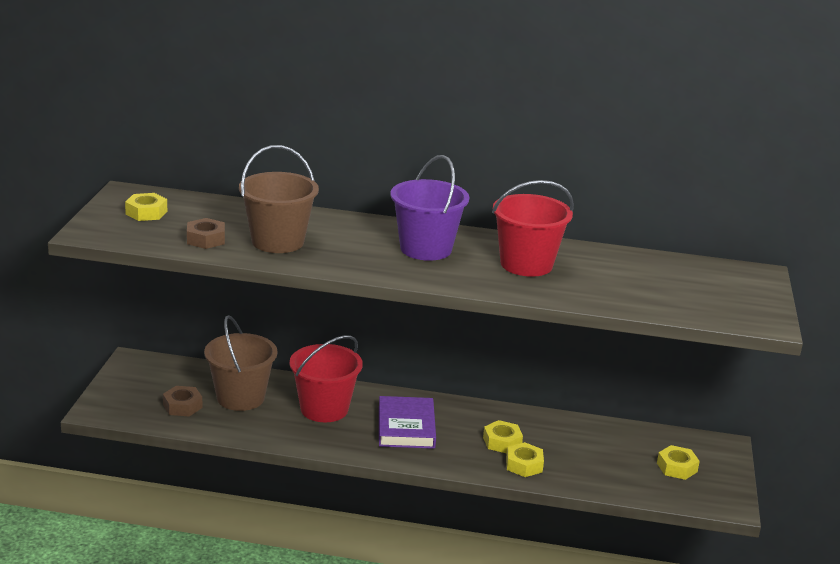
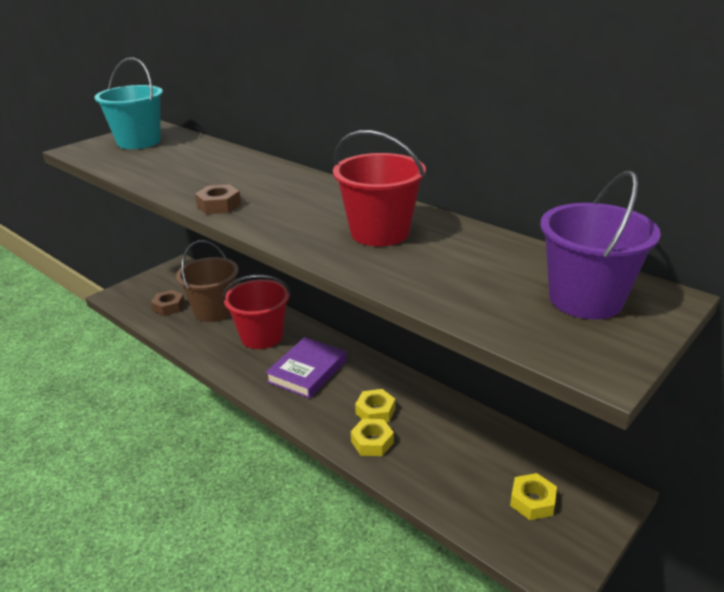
camera: 35 degrees right, 5 degrees up
yellow nut [125,193,167,221] -> turquoise bucket [94,58,163,149]
brown nut [187,218,225,249] -> brown nut moved to [195,184,241,214]
brown bucket [239,145,319,253] -> none
purple bucket [390,155,470,261] -> purple bucket moved to [540,171,661,319]

